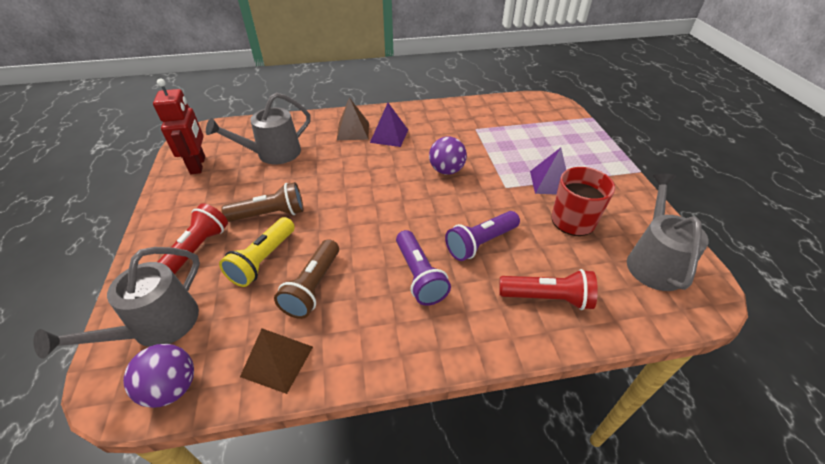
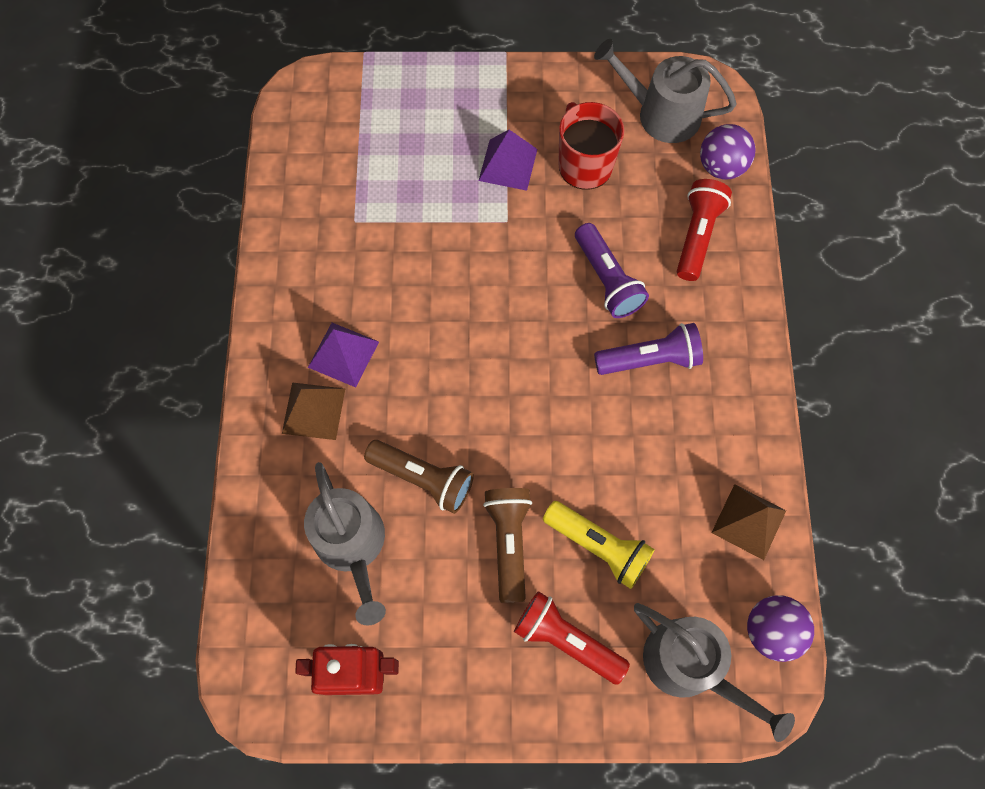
camera: 80 degrees left, 25 degrees up
brown flashlight [274,239,339,319] -> brown flashlight moved to [364,440,474,514]
purple ball [429,136,467,175] -> purple ball moved to [700,124,755,180]

